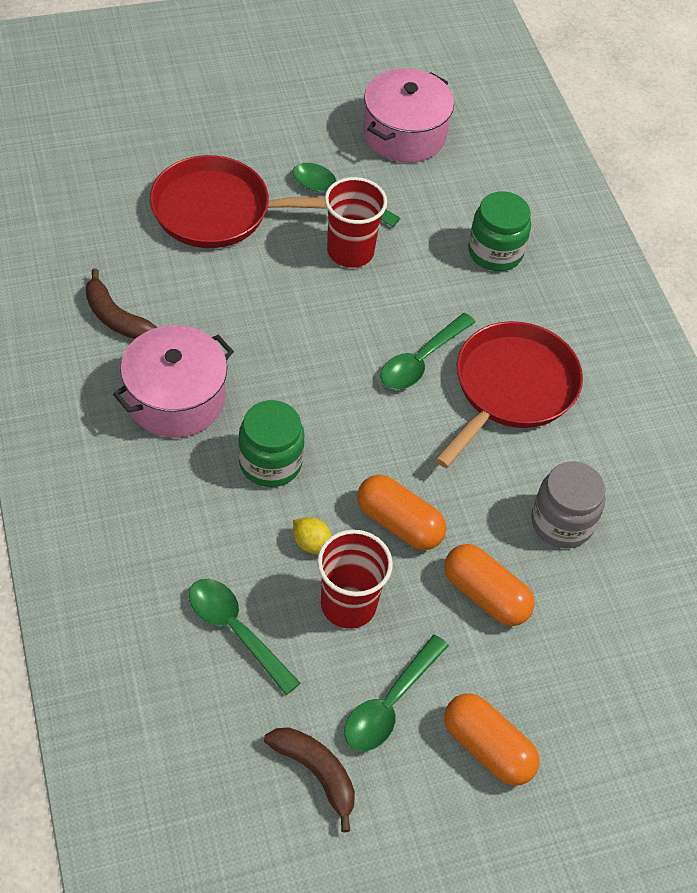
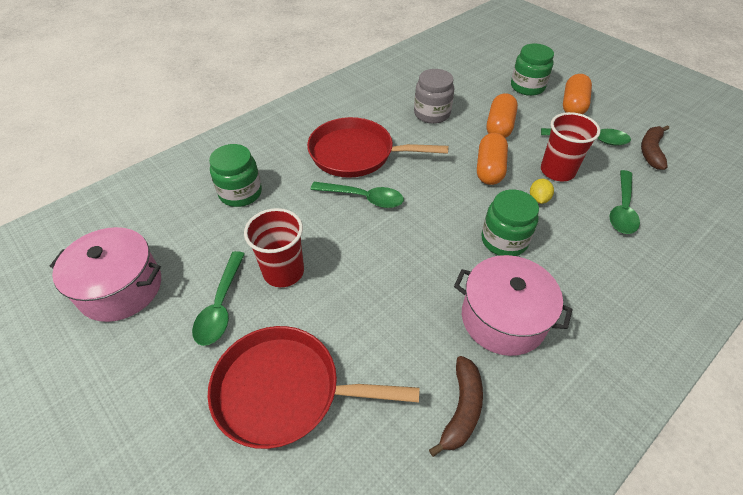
camera: 110 degrees left, 5 degrees down
red pan [150,155,327,248] -> red pan turned 120 degrees clockwise [208,326,420,449]
none -> green jar [511,44,554,96]

